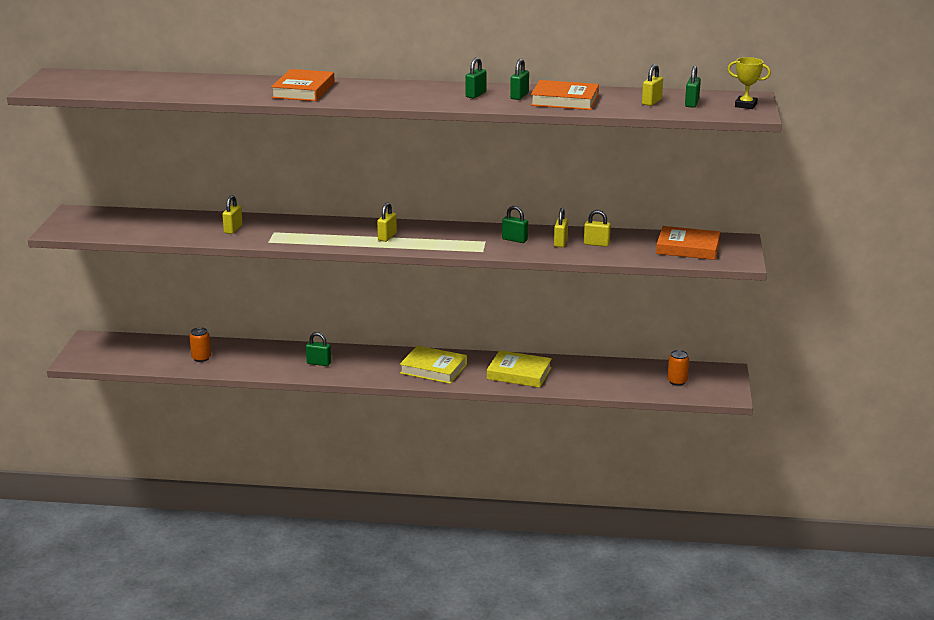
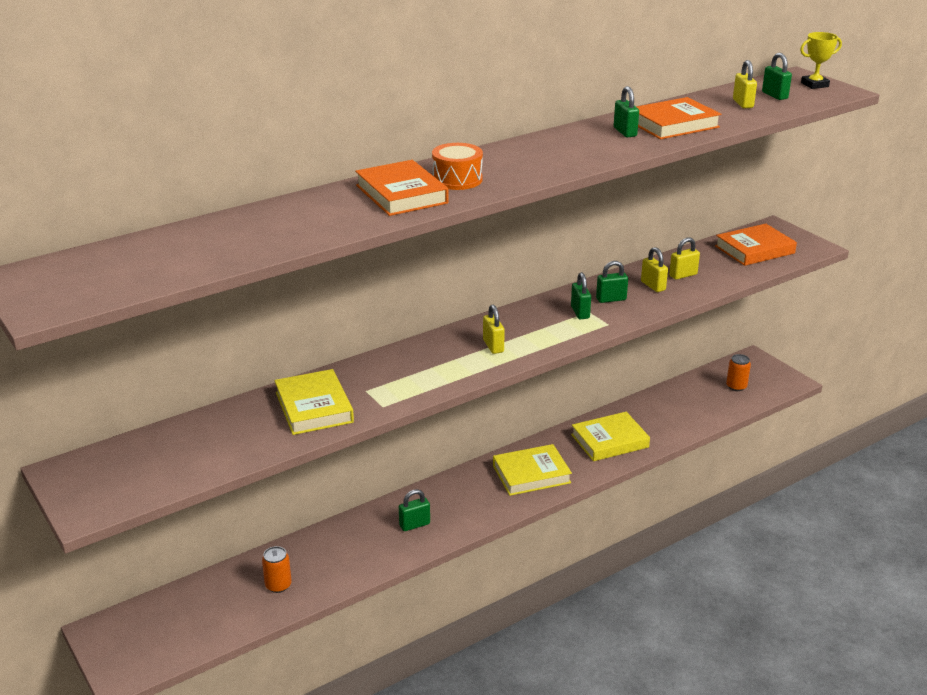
camera: 40 degrees left, 5 degrees up
yellow padlock [222,195,243,234] -> yellow book [274,369,354,435]
green padlock [465,57,486,98] -> green padlock moved to [571,272,591,319]
none -> orange drum [432,143,483,190]

